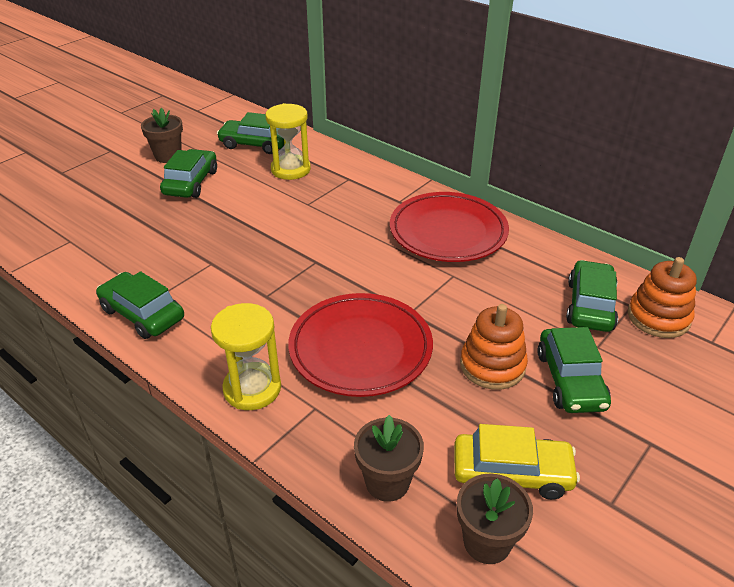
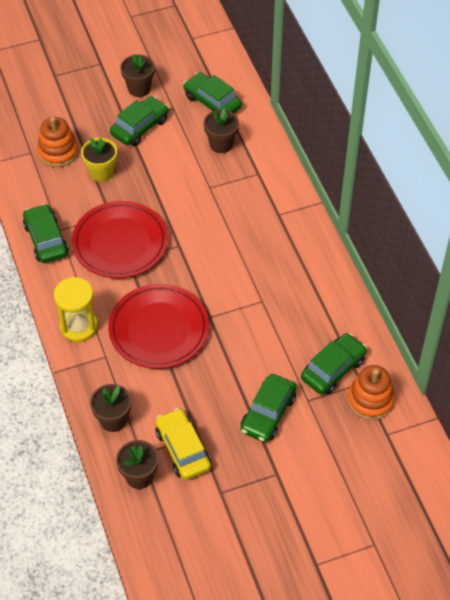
camera: 30 degrees right, 15 degrees up
yellow hourglass [266,103,311,180] -> brown flower pot [204,108,239,153]
red plate [390,192,509,262] -> red plate moved to [72,201,168,278]
yellow car [454,424,580,500] -> yellow car turned 150 degrees counterclockwise [155,408,211,480]
orange stacking toy [460,304,528,390] -> orange stacking toy moved to [37,117,79,167]
none -> yellow flower pot [81,138,117,182]

